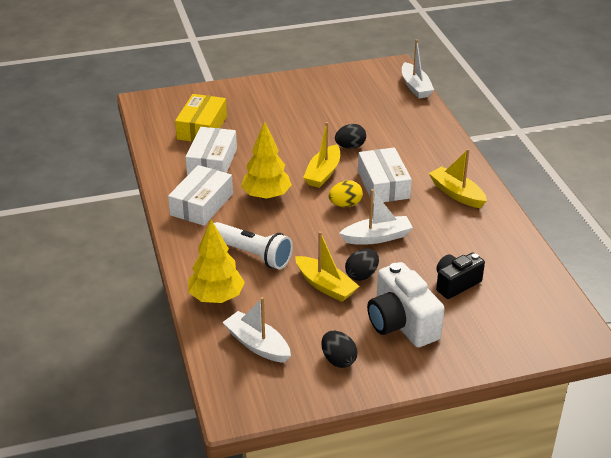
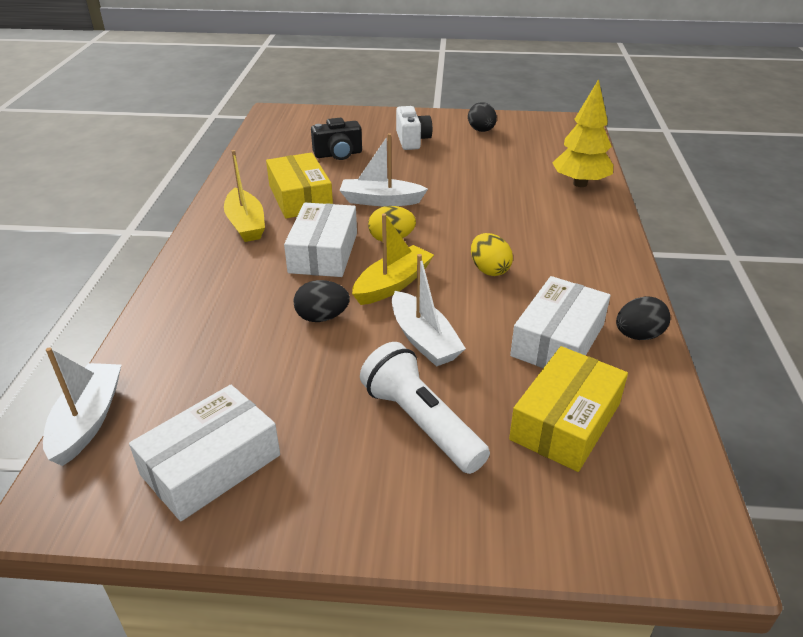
camera: 160 degrees left, 0 degrees up
white box [168,165,233,226] -> white box moved to [129,385,280,521]
white flashlight [214,222,293,269] -> white flashlight moved to [360,342,490,474]
white boat [222,297,291,363] -> white boat moved to [392,254,466,367]
yellow tree [241,121,292,200] -> yellow egg [471,233,513,276]
yellow boat [295,231,359,302] -> none
black egg [345,249,379,281] -> black egg moved to [616,296,670,340]
white camera [367,262,444,348] -> white camera [396,106,432,150], size x0.64
none -> yellow box [266,152,333,219]

